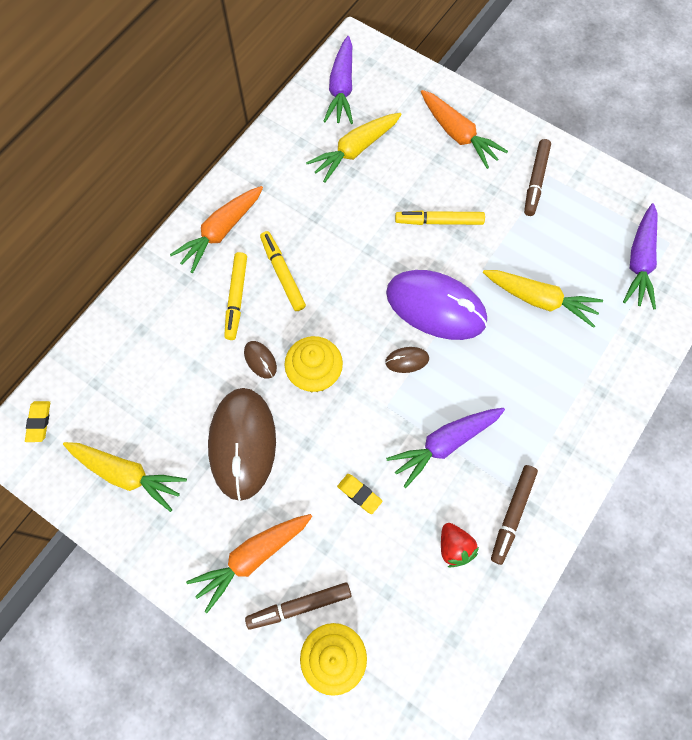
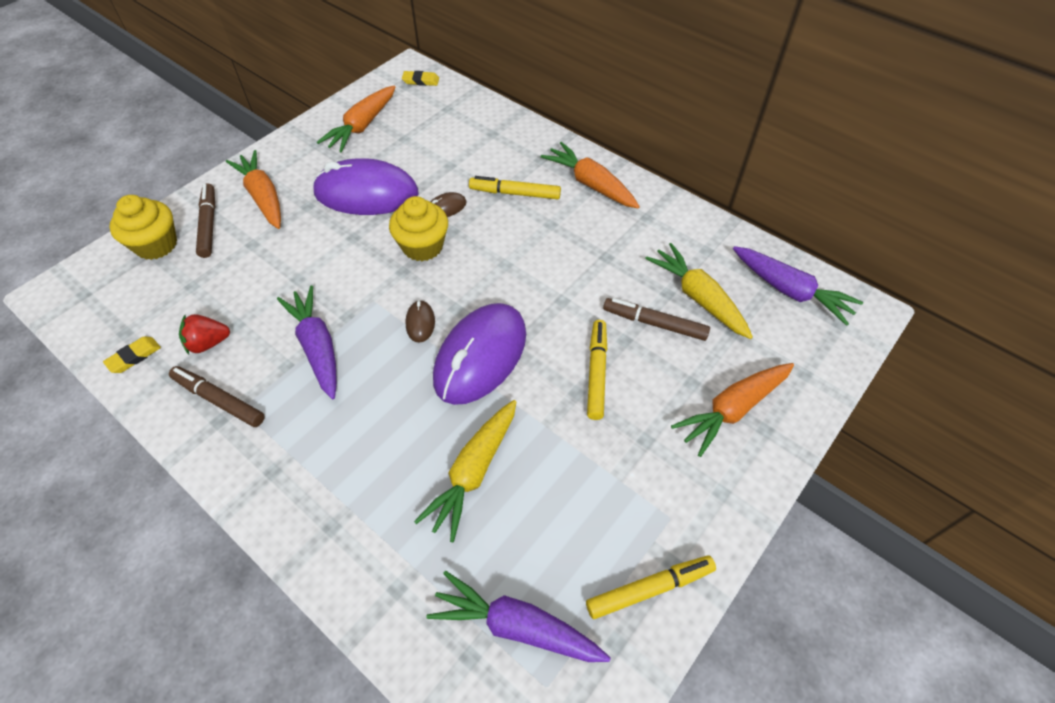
camera: 95 degrees right, 15 degrees down
yellow carrot [63,442,187,512] -> orange carrot [317,86,395,152]
brown mouse [208,388,276,501] -> purple mouse [312,158,419,215]
yellow marker [260,231,306,311] -> yellow marker moved to [586,555,716,619]
purple carrot [324,36,353,124] -> purple carrot turned 150 degrees counterclockwise [733,246,863,326]
yellow eraser [337,474,383,514] -> yellow eraser moved to [103,337,161,373]
brown marker [524,139,551,216] -> brown marker moved to [603,298,710,341]

